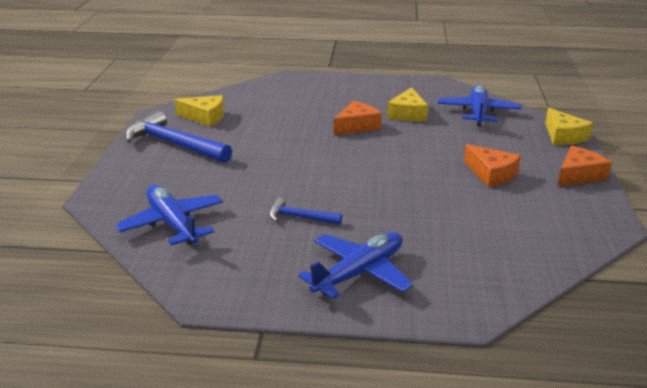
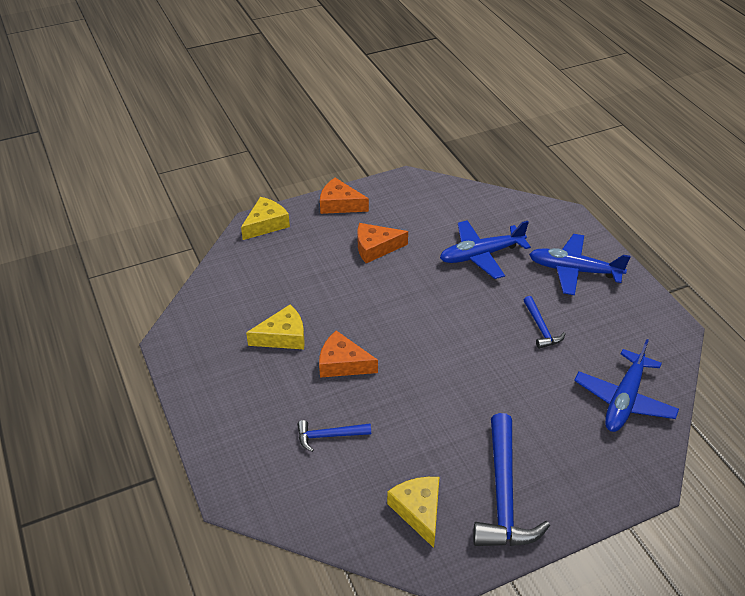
camera: 120 degrees left, 15 degrees up
blue plane [438,84,521,126] -> blue plane moved to [440,220,531,279]
orange cheese [464,144,521,187] -> orange cheese turned 120 degrees counterclockwise [357,223,408,263]
none -> blue hammer [297,420,371,452]

